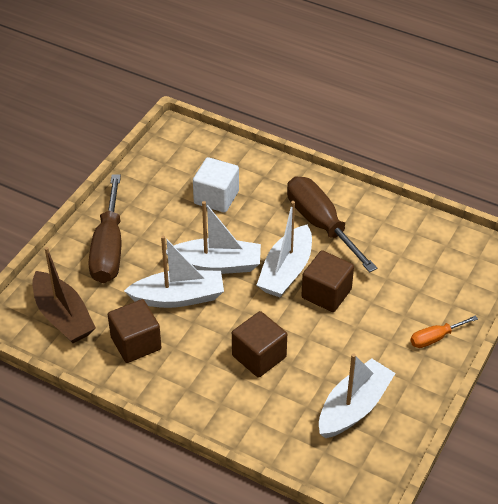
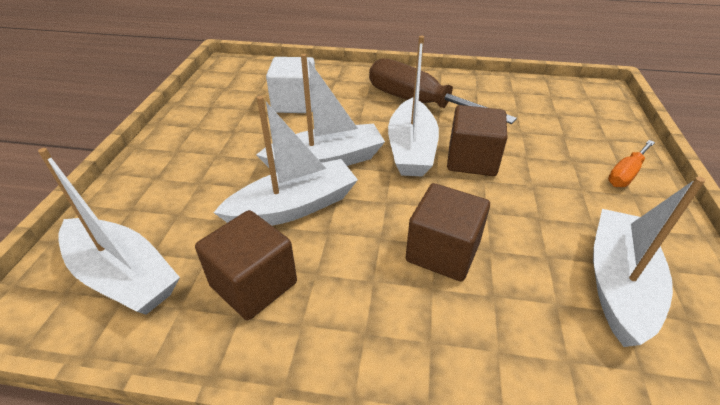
camera: 20 degrees left, 5 degrees down
brown boat [32,247,96,343] -> white boat [38,148,180,315]
brown screwdriver [89,174,121,283] -> none

